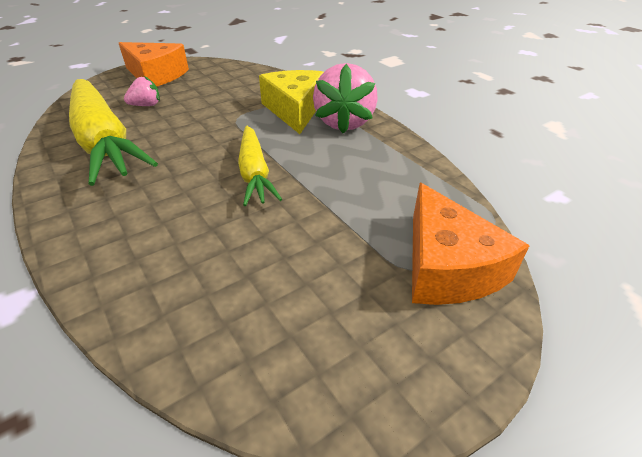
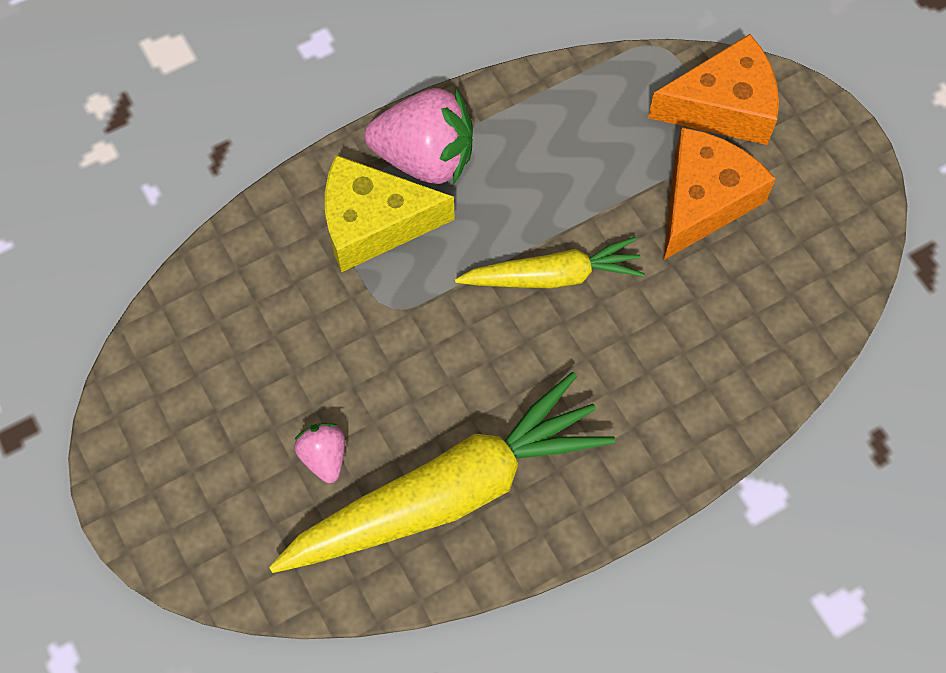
camera: 85 degrees left, 25 degrees up
orange cheese [119,42,189,86] -> orange cheese moved to [664,127,776,260]

